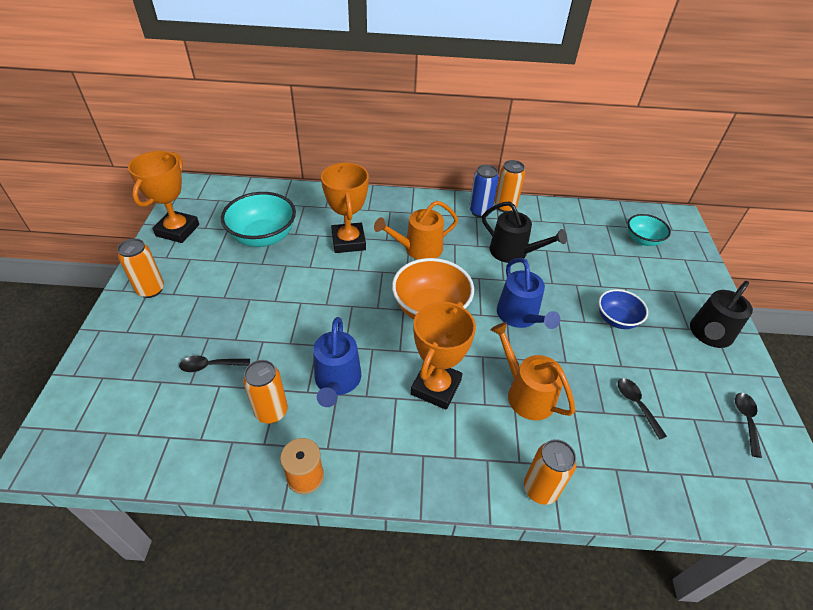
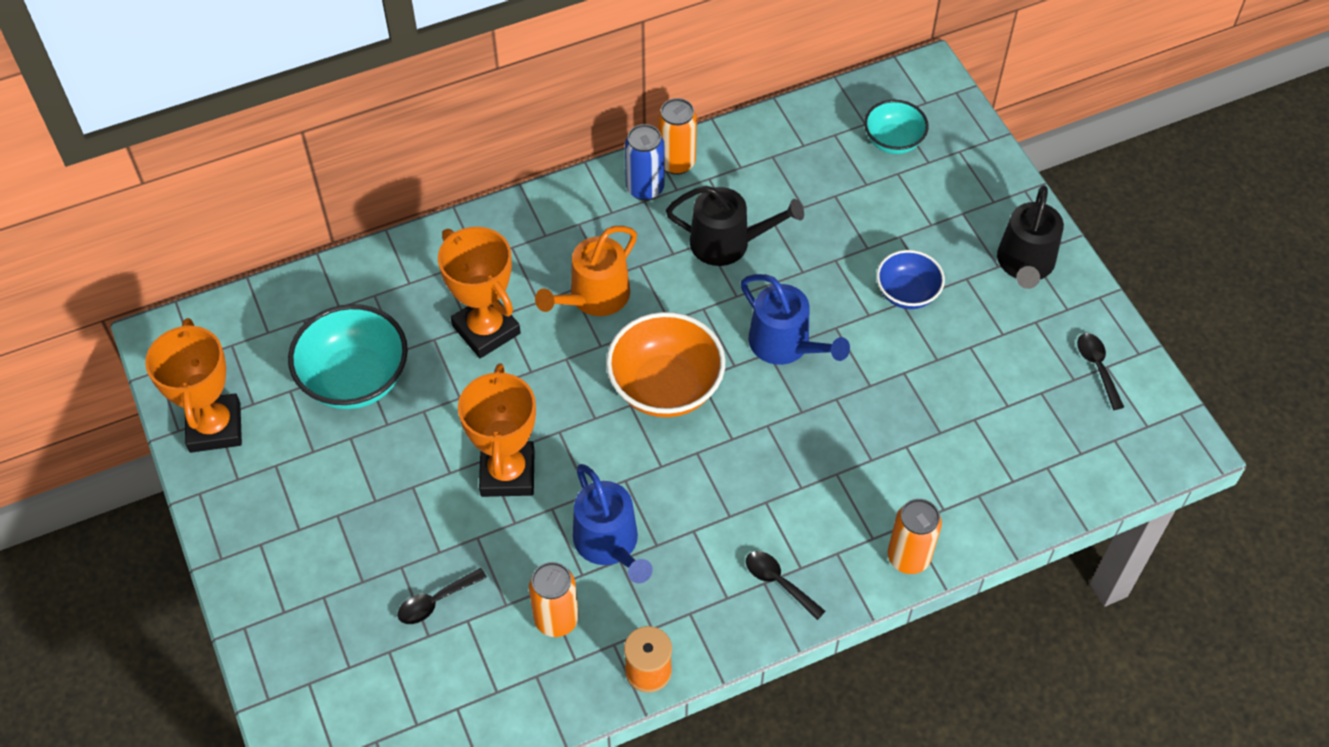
camera: 25 degrees left, 10 degrees up
orange can [117,238,164,298] -> none
orange trophy [411,301,476,410] -> orange trophy moved to [458,363,536,497]
orange watering can [490,322,575,420] -> none
black spoon [618,378,667,440] -> black spoon moved to [746,551,826,620]

